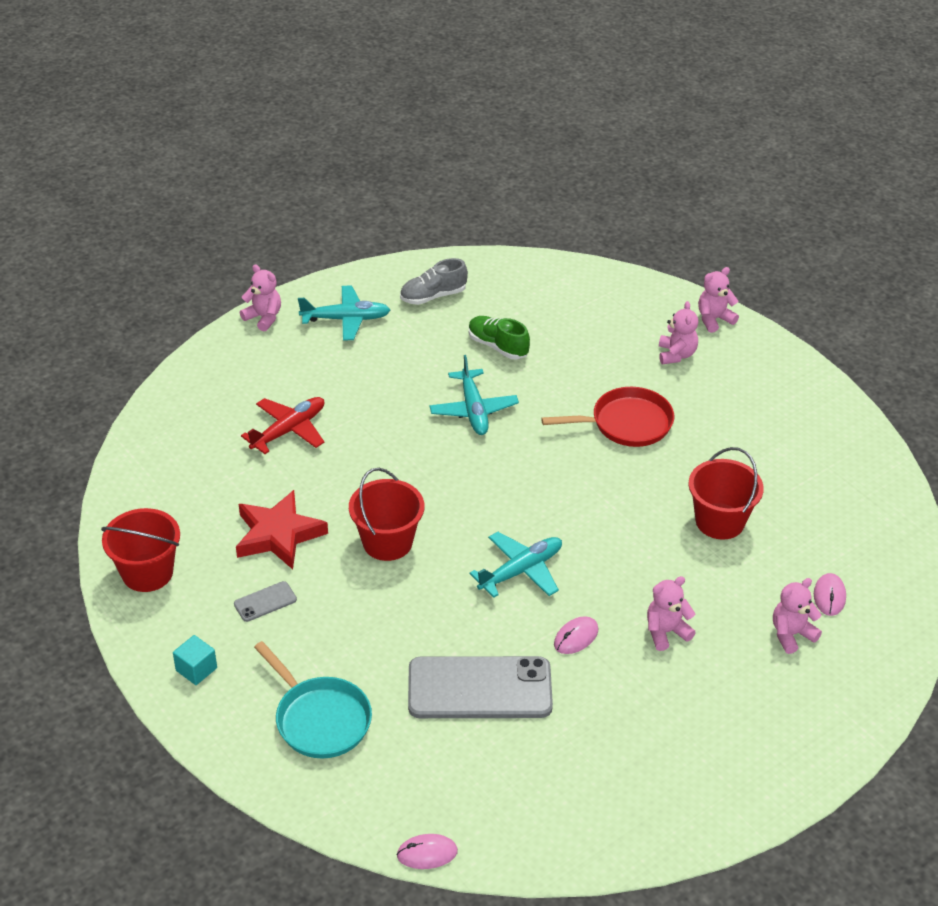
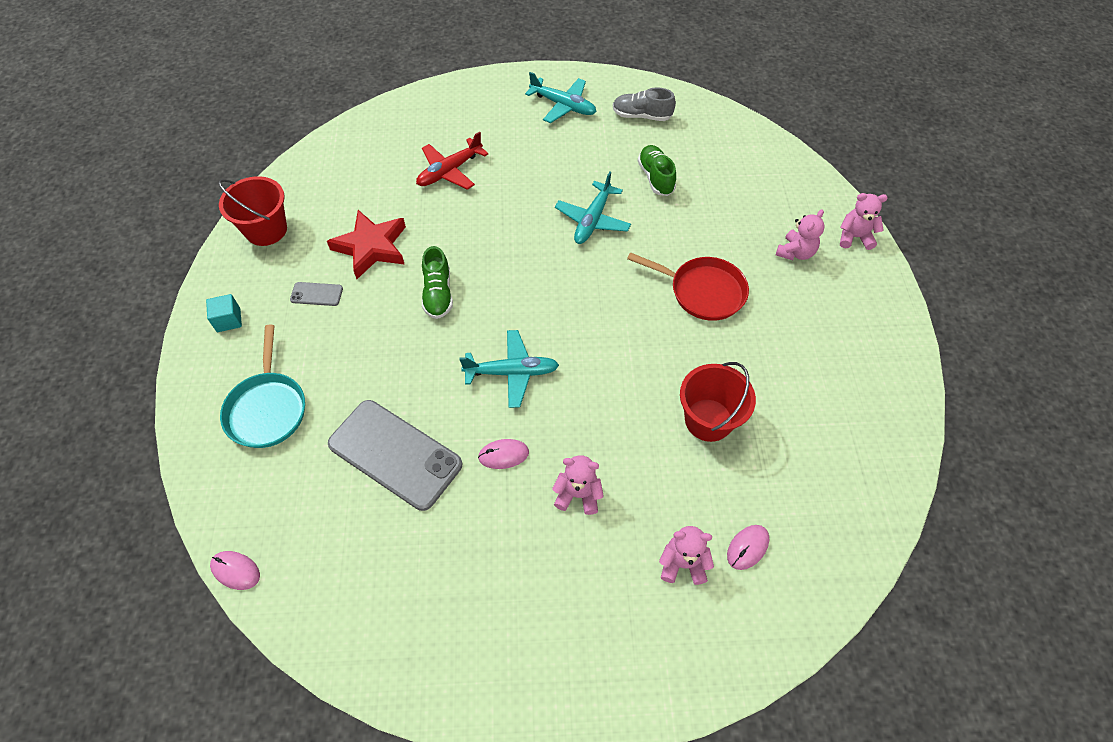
camera: 35 degrees right, 15 degrees up
pink teddy bear [240,264,281,331] -> none
red plane [241,397,324,454] -> red plane turned 150 degrees clockwise [416,131,489,190]
red bucket [349,468,424,561] -> green shoe [422,246,453,319]

